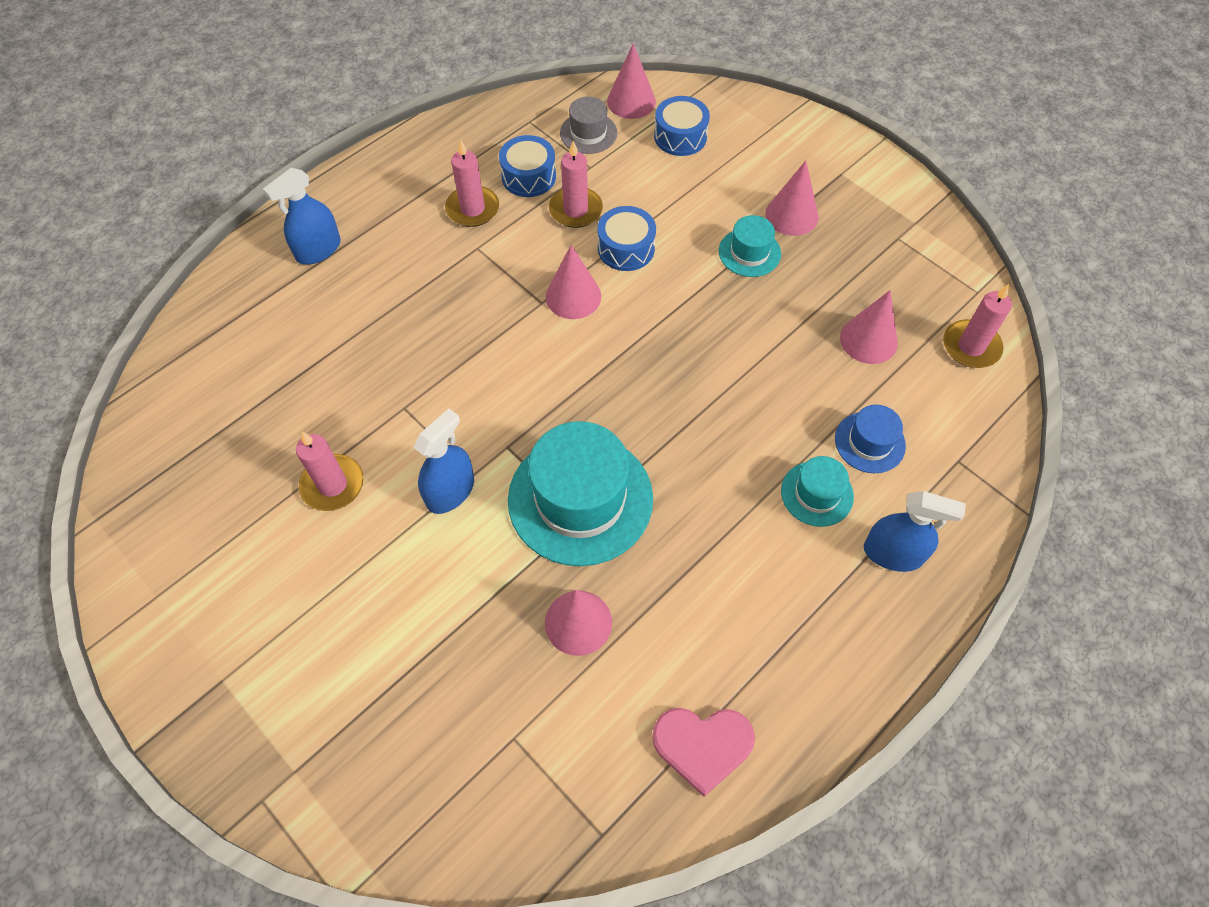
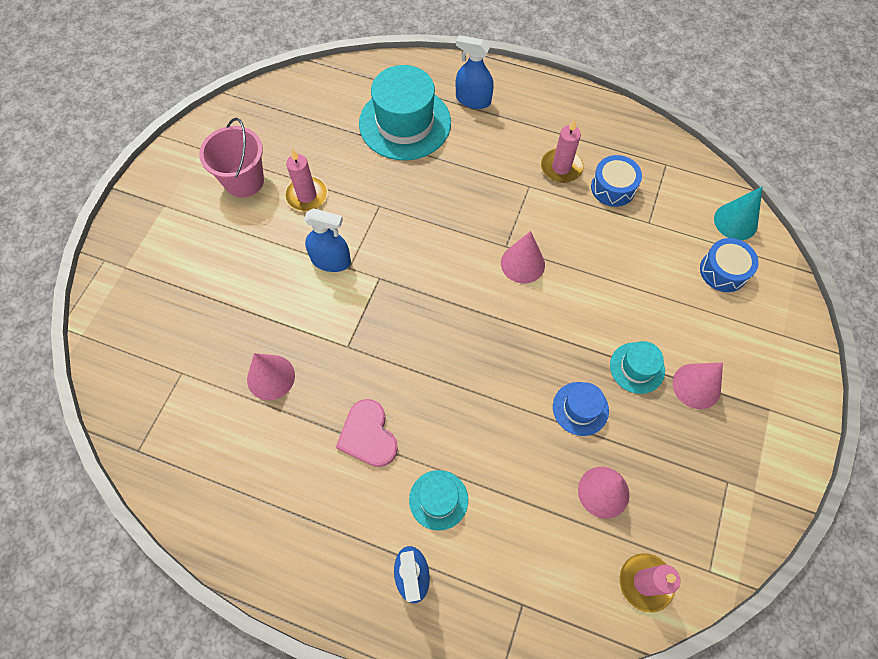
camera: 65 degrees right, 5 degrees up
turquoise hat [508,421,653,566] -> turquoise hat moved to [359,65,451,160]
pink candle [549,141,603,228] -> none
grey hat [560,97,617,154] -> none
blue drum [597,206,656,271] -> none
pink cone [607,43,656,119] -> turquoise cone [714,186,763,240]
pink heart [652,708,755,797] -> pink heart moved to [336,399,398,467]
blue hat [835,405,906,473] -> blue hat moved to [553,382,609,436]
none -> pink bucket [199,118,264,198]

